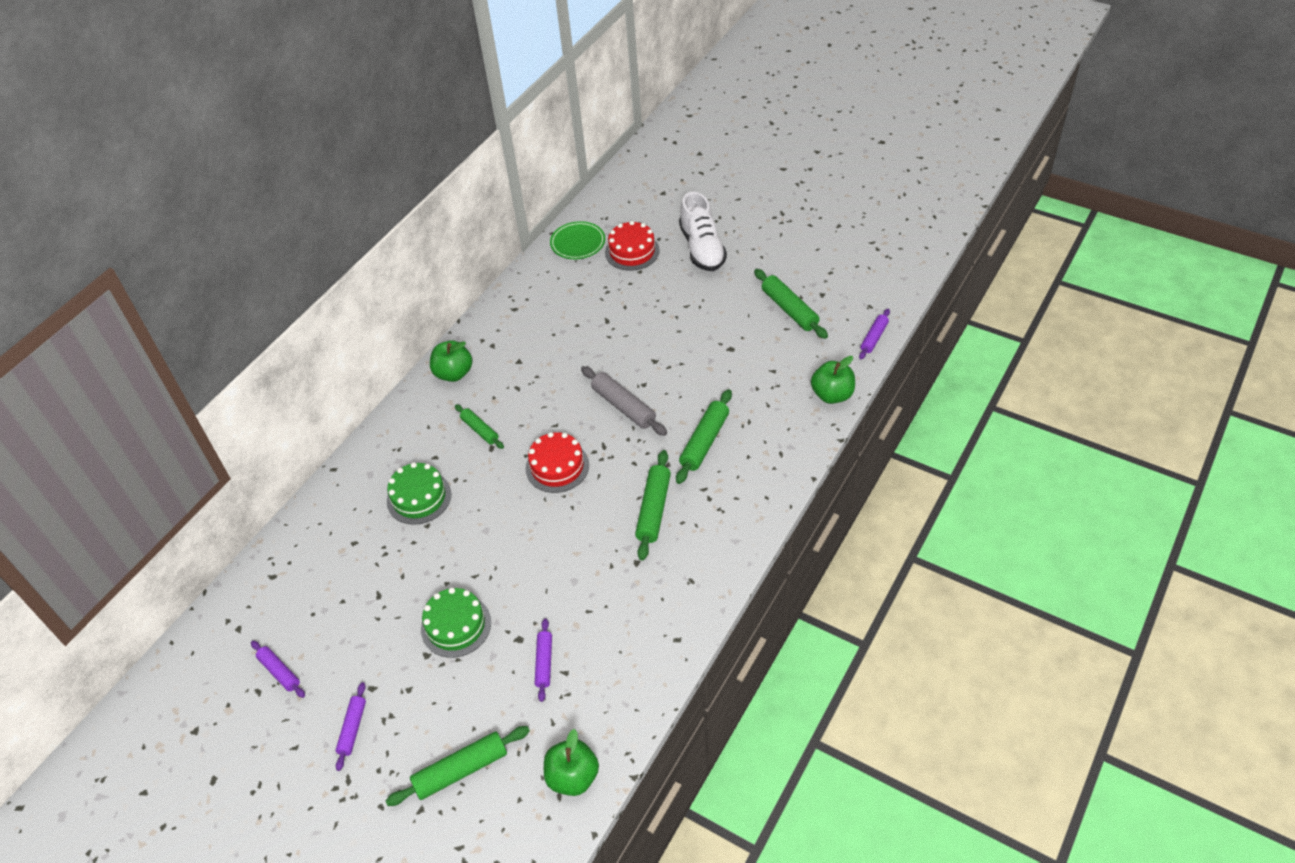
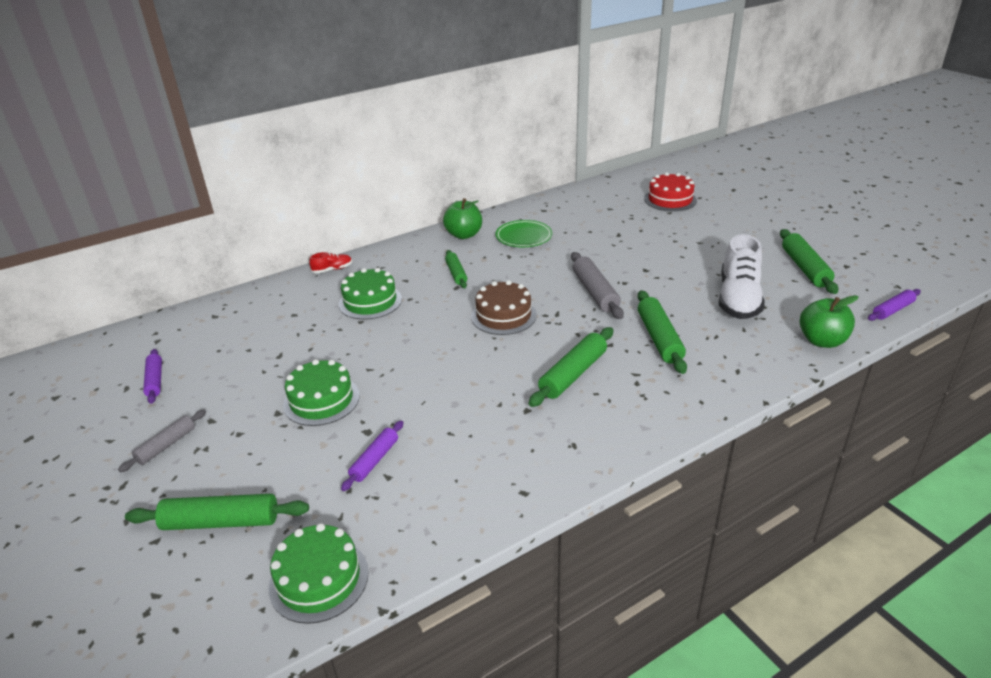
camera: 25 degrees right, 15 degrees down
purple rolling pin [336,682,366,771] -> grey rolling pin [118,410,206,472]
red cake [525,432,589,493] -> brown cake [471,280,537,335]
green apple [544,729,599,796] -> green cake [269,523,369,624]
green plate [550,221,605,259] -> green plate moved to [495,220,552,247]
green rolling pin [676,389,732,484] -> green rolling pin turned 60 degrees counterclockwise [638,290,687,374]
white shoe [679,192,727,271] -> white shoe moved to [719,234,764,319]
none -> red shoe [309,252,352,273]

